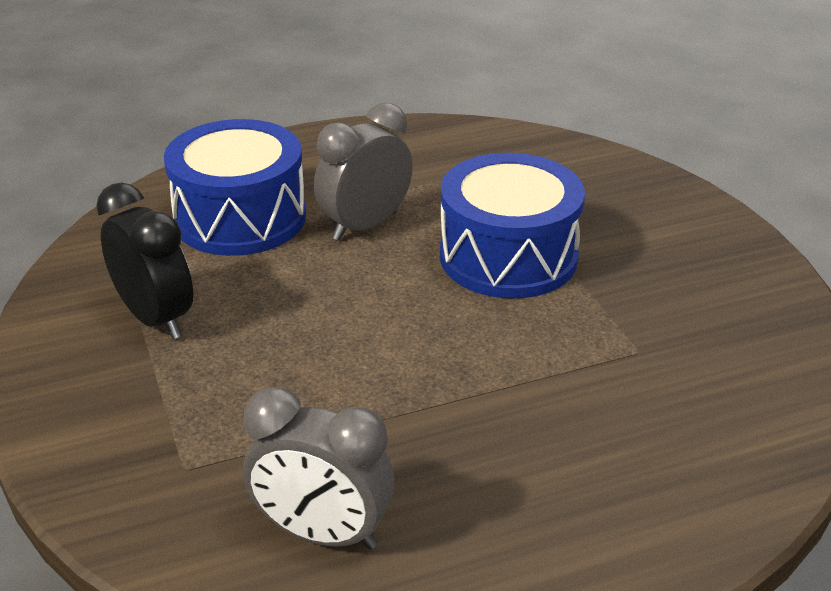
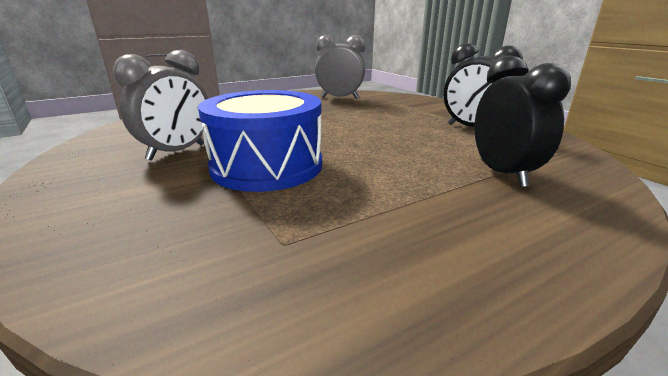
camera: 170 degrees right, 10 degrees down
blue drum [164,119,306,256] -> black clock [474,56,571,187]
grey clock [314,102,413,241] -> grey clock moved to [113,50,208,161]

